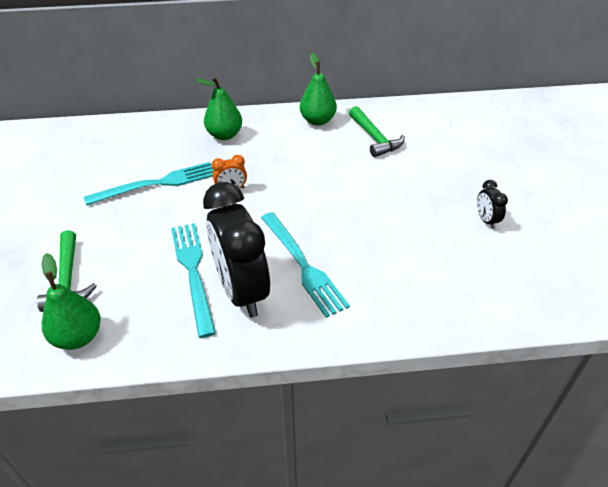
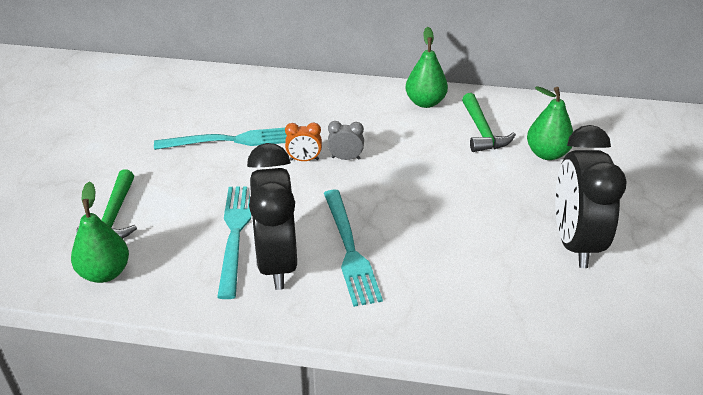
camera: 15 degrees right, 5 degrees down
green pear [196,77,242,140] -> green pear moved to [527,86,573,160]
black clock [477,180,508,229] -> black clock [555,125,627,268], size x2.40
none -> grey clock [327,121,364,160]

